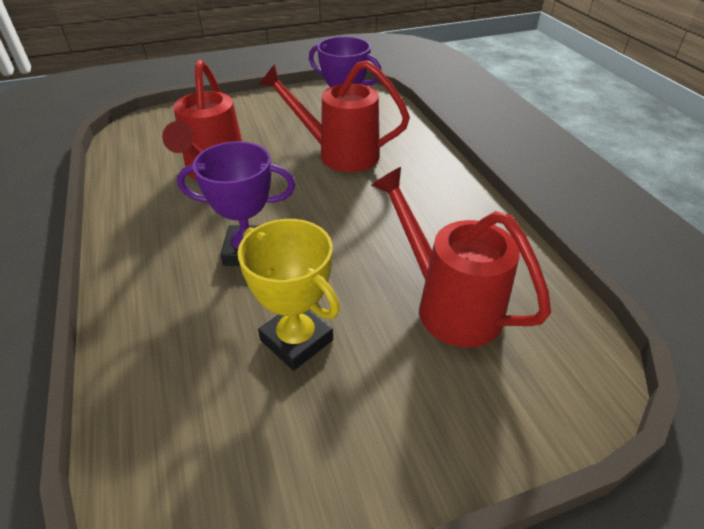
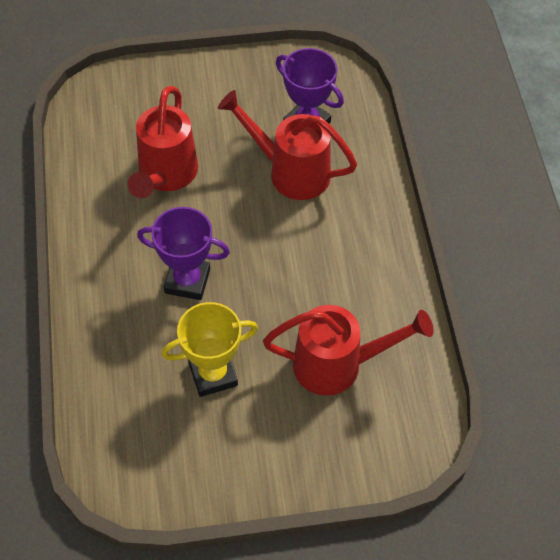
camera: 10 degrees right, 15 degrees up
yellow trophy [238,219,340,371] -> yellow trophy turned 75 degrees counterclockwise [162,302,258,397]
red watering can [371,167,551,347] -> red watering can turned 120 degrees clockwise [263,305,434,396]

